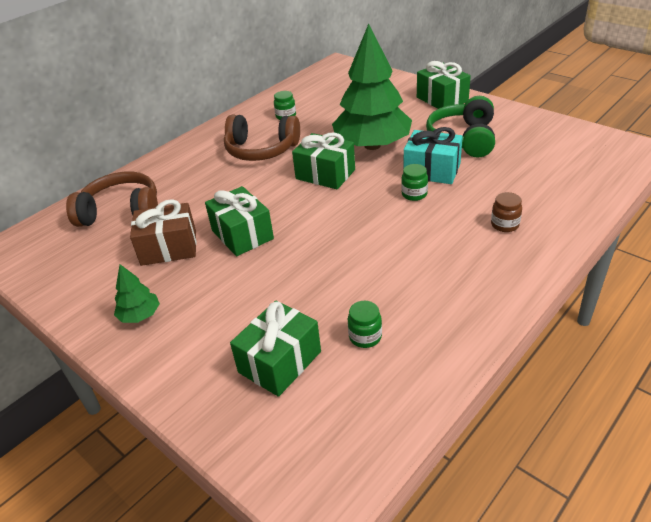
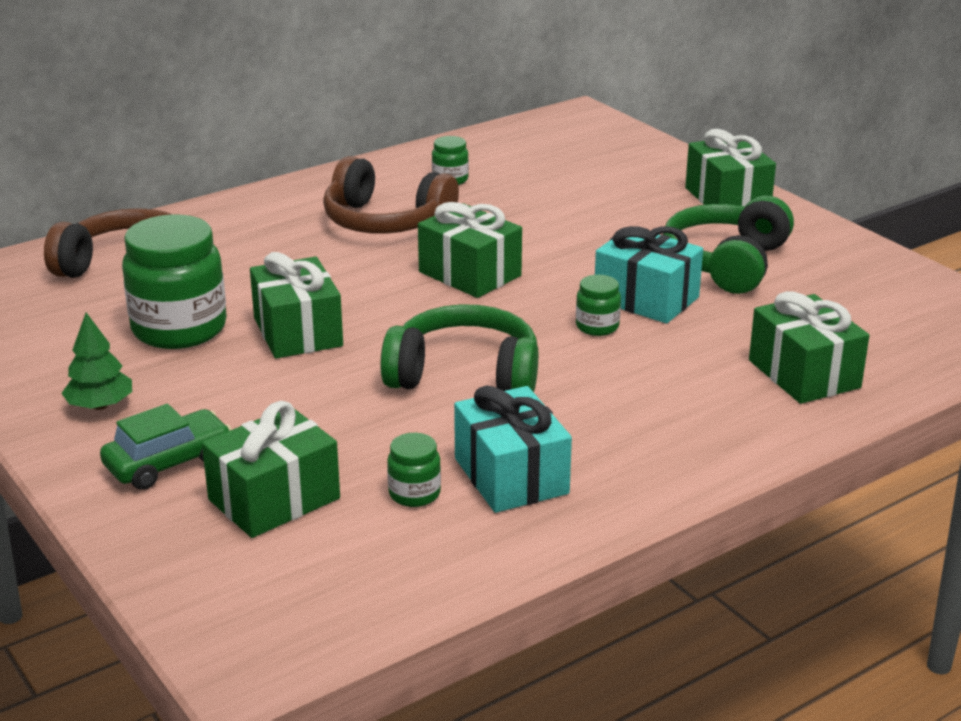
camera: 10 degrees right, 10 degrees down
brown gift [130,199,197,266] -> green jar [122,215,227,349]
green tree [332,24,412,150] -> none
brown jar [491,192,522,232] -> none
none -> green car [100,404,232,490]
none -> green headphones [381,304,538,392]
none -> turquoise gift [454,385,572,513]
none -> green gift [749,291,869,404]

